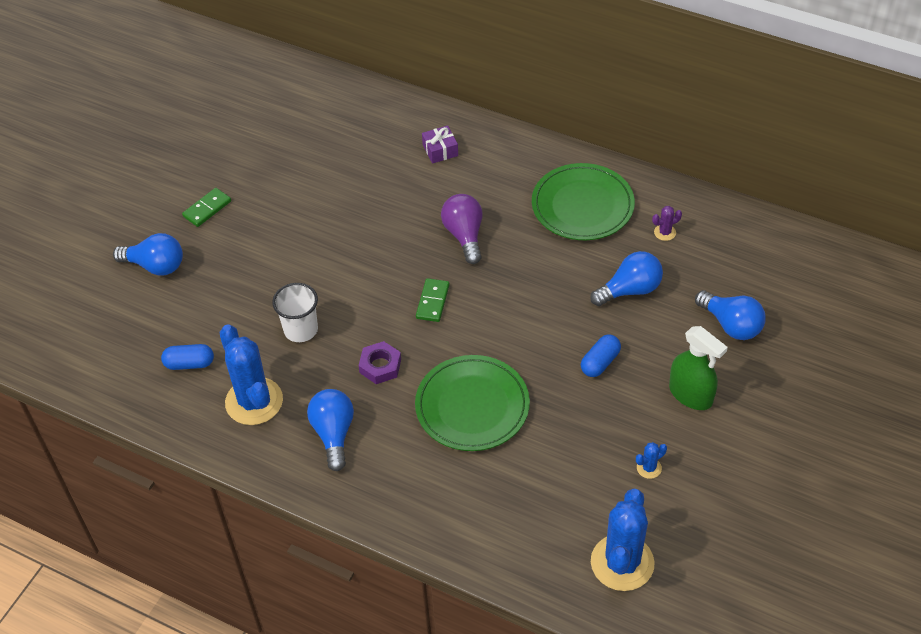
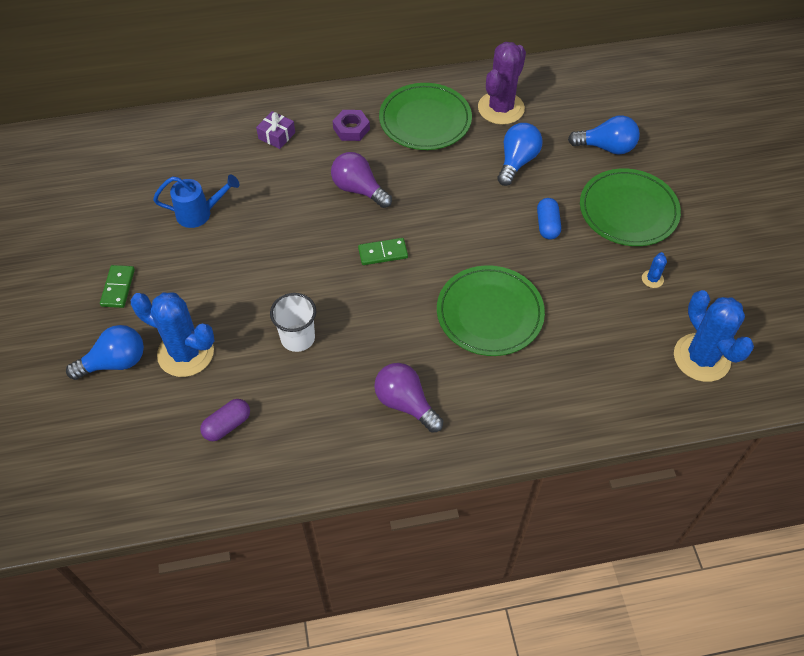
camera: 40 degrees left, 5 degrees up
blue capsule [161,344,214,370] -> purple capsule [200,399,250,441]
blue cactus [220,325,283,425] -> blue cactus moved to [131,292,215,377]
blue light bulb [307,389,354,471] -> purple light bulb [374,363,443,432]
purple nut [359,341,401,384] -> purple nut moved to [333,110,370,141]
green domino [416,278,450,322] -> green domino turned 75 degrees counterclockwise [358,238,408,265]
purple cactus [652,206,682,241] -> purple cactus [478,42,526,125], size x2.42
green spray bottle [669,326,728,410] -> green plate [580,169,681,246]
none -> blue watering can [153,175,240,228]

